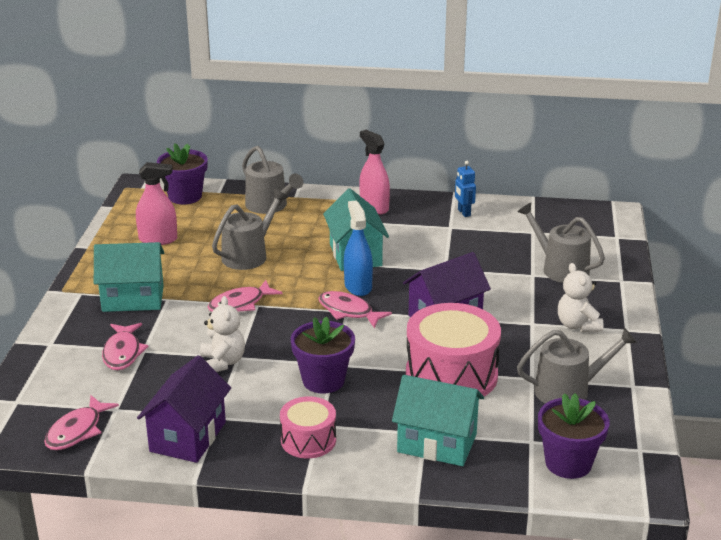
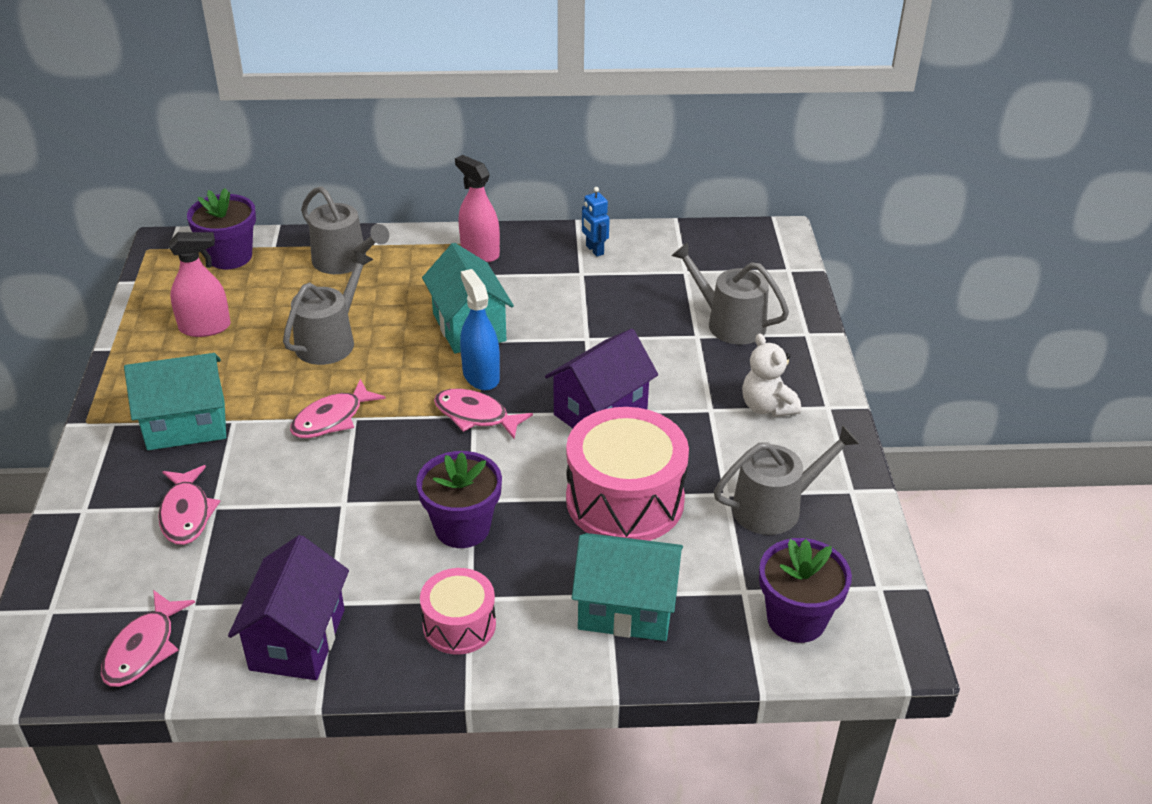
camera: 10 degrees left, 10 degrees up
white teddy bear [200,296,245,372] -> none

